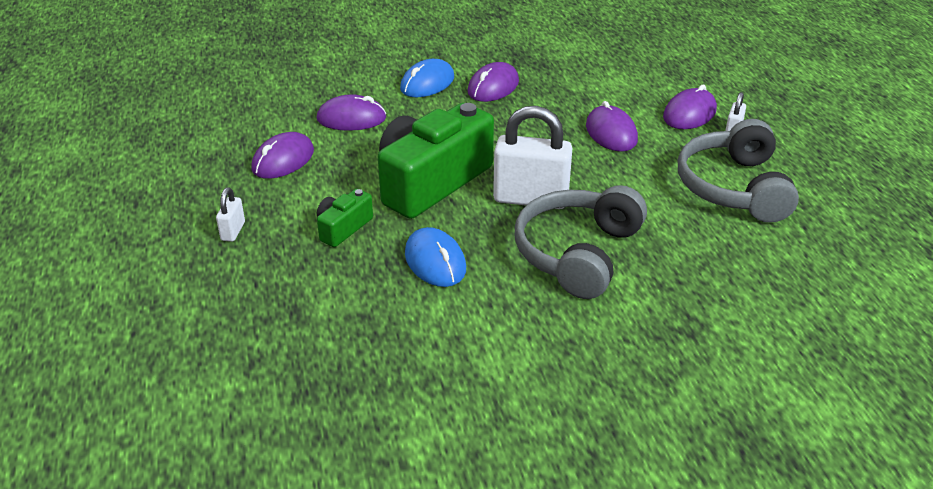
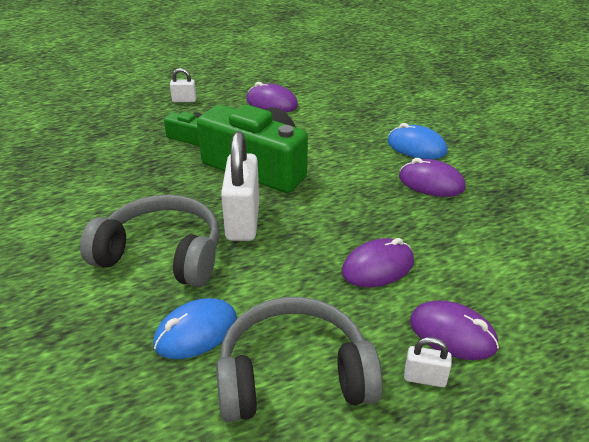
camera: 80 degrees right, 0 degrees up
purple mouse [317,94,387,131] -> none
blue mouse [405,227,466,287] -> blue mouse moved to [153,298,237,359]

